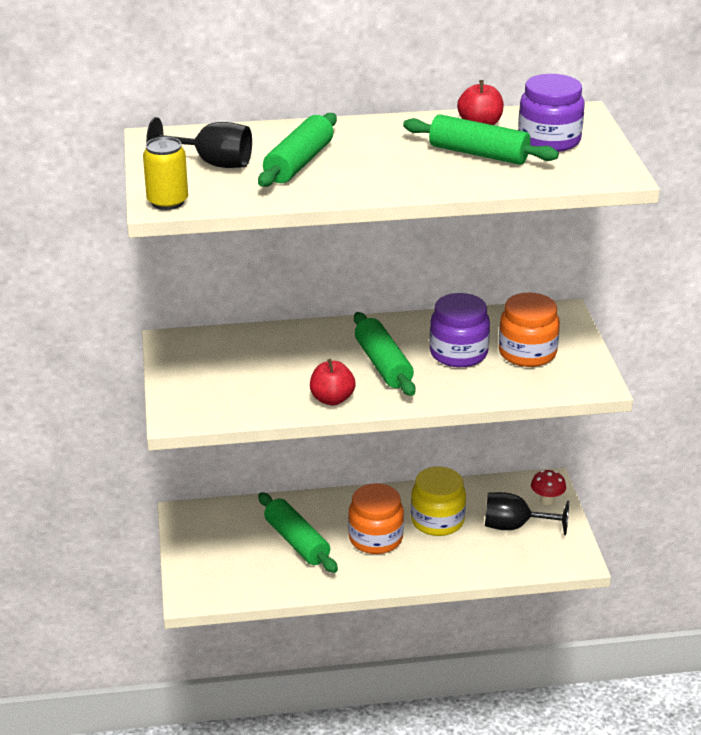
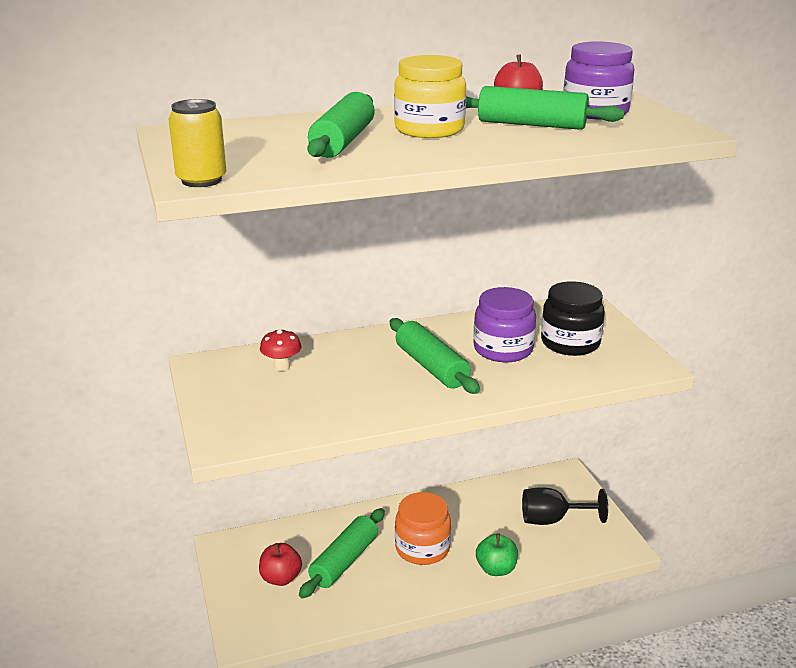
camera: 10 degrees left, 5 degrees down
black goblet [146,117,252,168] -> none
green rolling pin [258,492,338,573] -> green rolling pin turned 75 degrees clockwise [299,508,385,599]
red apple [310,359,356,405] -> red apple moved to [259,543,302,586]
yellow jar [411,466,466,536] -> yellow jar moved to [394,55,466,138]
orange jar [499,293,560,367] -> black jar [541,281,605,356]
red mushroom [531,470,566,505] -> red mushroom moved to [260,329,302,371]
none -> green apple [476,533,518,576]

